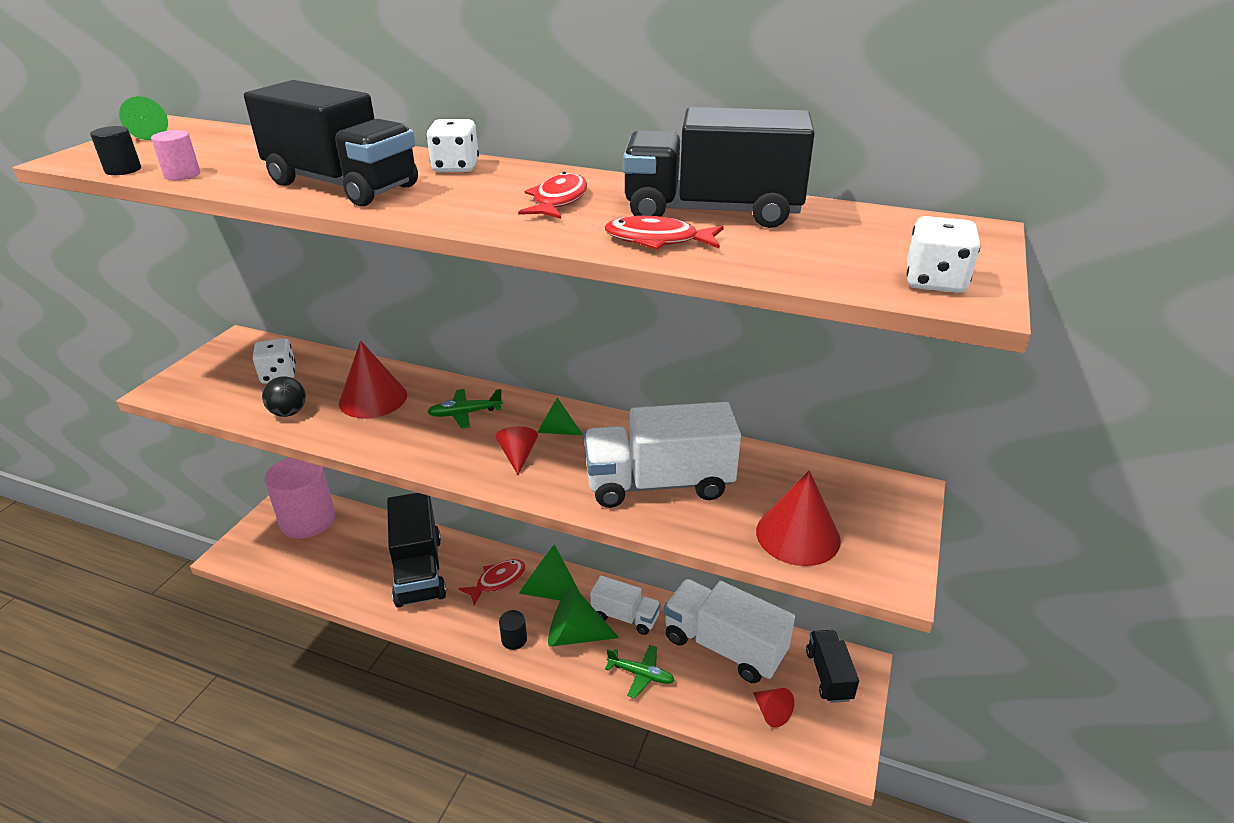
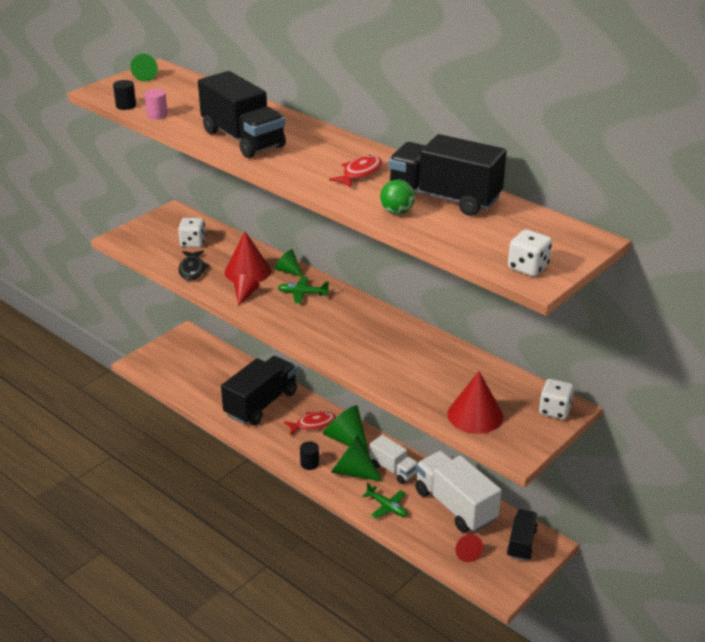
camera: 20 degrees right, 0 degrees up
black ball [262,376,306,417] -> black fish [179,250,210,281]
pink cylinder [264,458,335,539] -> none
black truck [387,493,446,608] -> black truck turned 150 degrees counterclockwise [221,356,297,425]
white dice [427,119,479,172] -> white dice moved to [539,379,574,420]
red cone [496,426,538,475] -> red cone moved to [233,274,260,306]
green cone [537,398,583,435] -> green cone moved to [275,249,303,277]
white truck [584,402,741,508] -> none
red fish [604,216,724,250] -> green ball [380,180,415,214]

